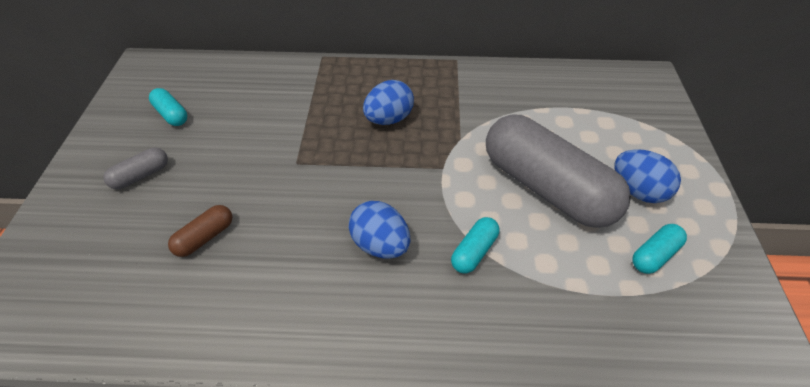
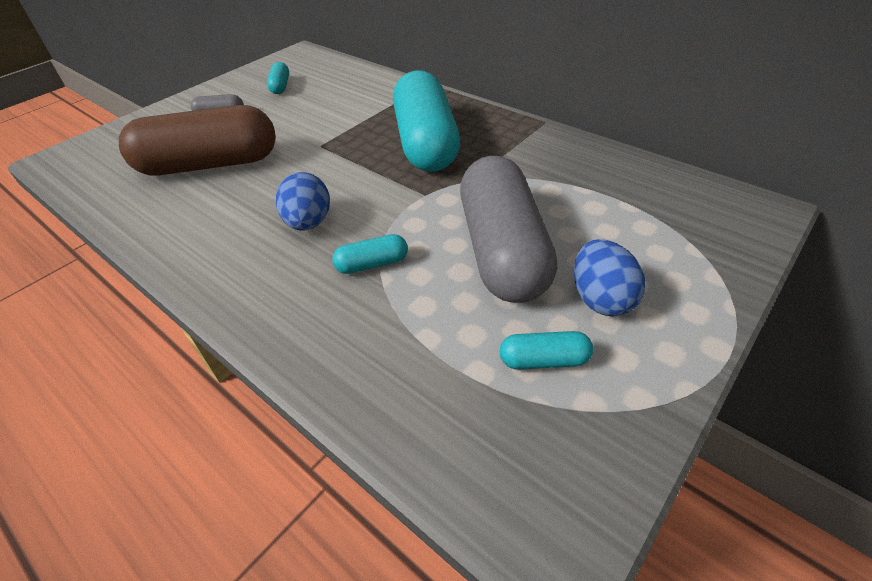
camera: 40 degrees right, 5 degrees down
brown capsule [168,205,233,257] -> brown capsule [119,105,276,176], size x2.45
blue egg [363,80,414,125] -> turquoise capsule [393,70,460,172]

